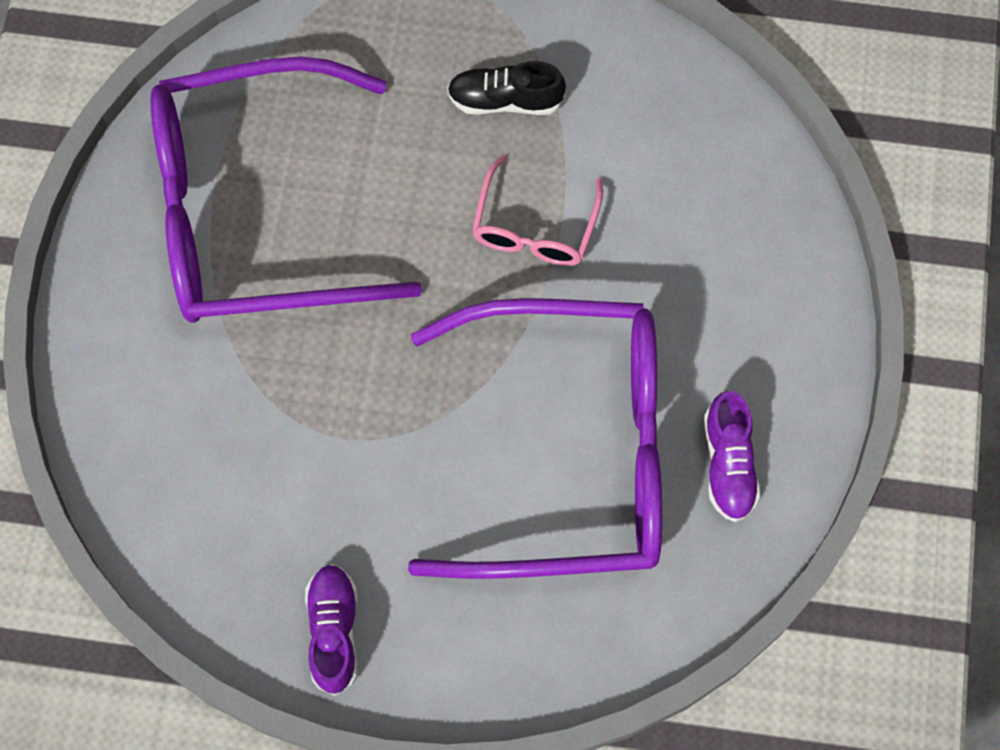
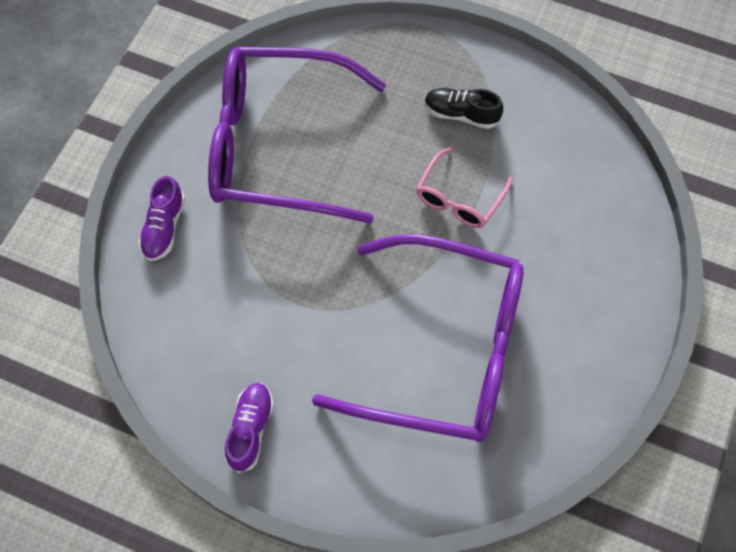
camera: 15 degrees right, 5 degrees down
purple shoe [704,391,760,522] -> purple shoe moved to [139,176,185,261]

